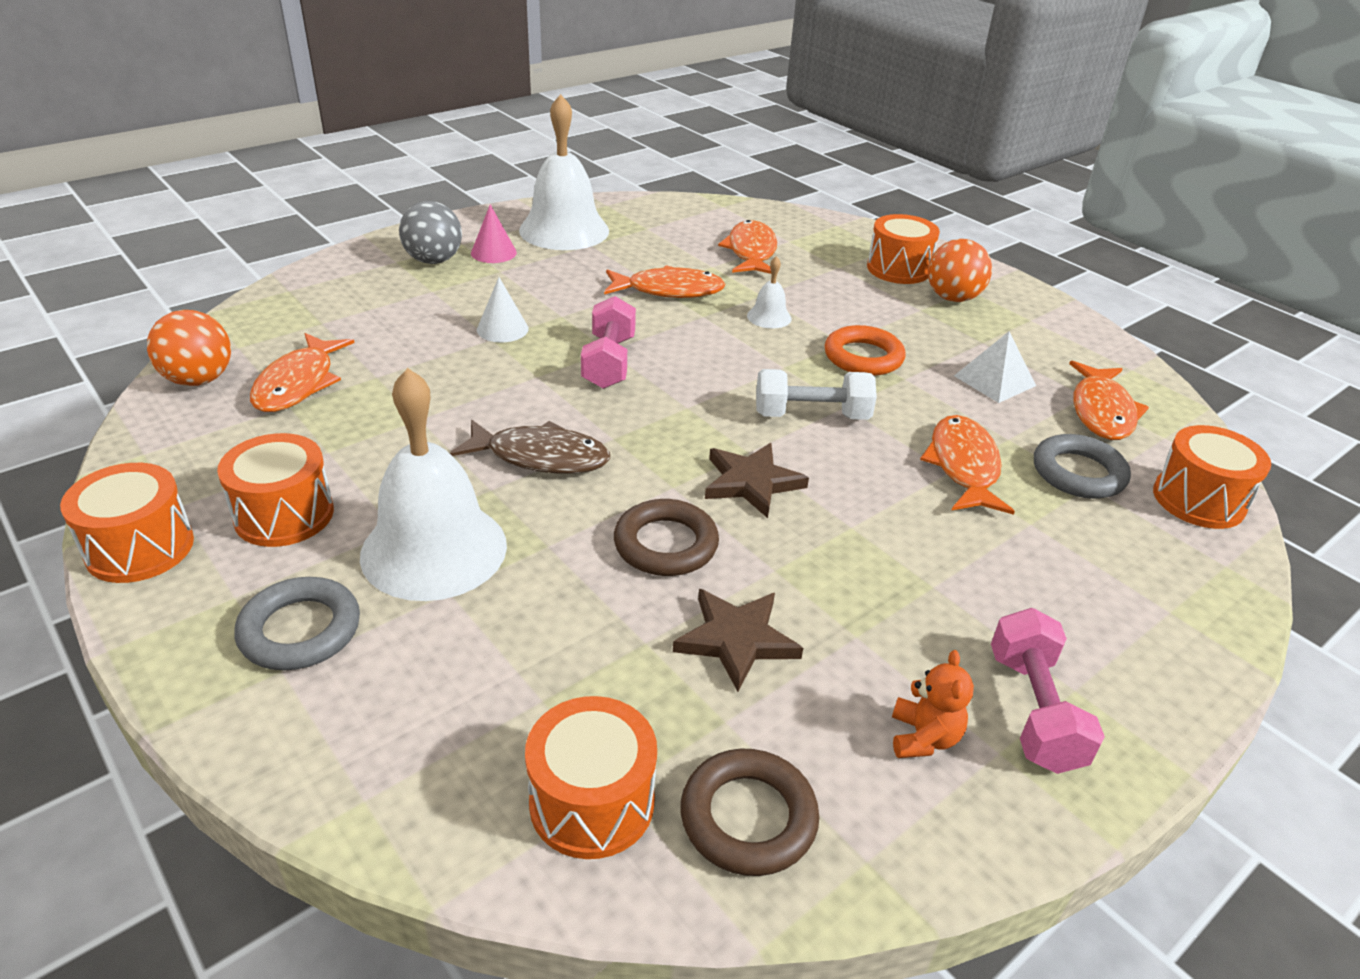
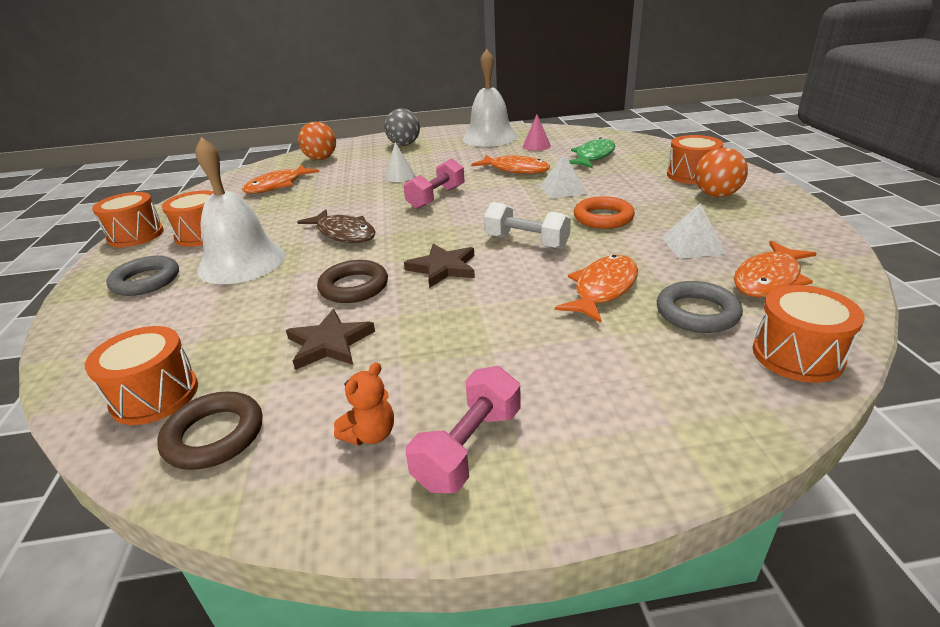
camera: 35 degrees right, 5 degrees down
orange ball [147,310,231,386] -> orange ball moved to [298,122,336,160]
pink cone [471,204,517,263] -> pink cone moved to [523,114,551,151]
orange fish [718,220,777,274] -> green fish [569,137,615,168]
white bell [747,256,791,328] -> white pyramid [540,154,588,199]

